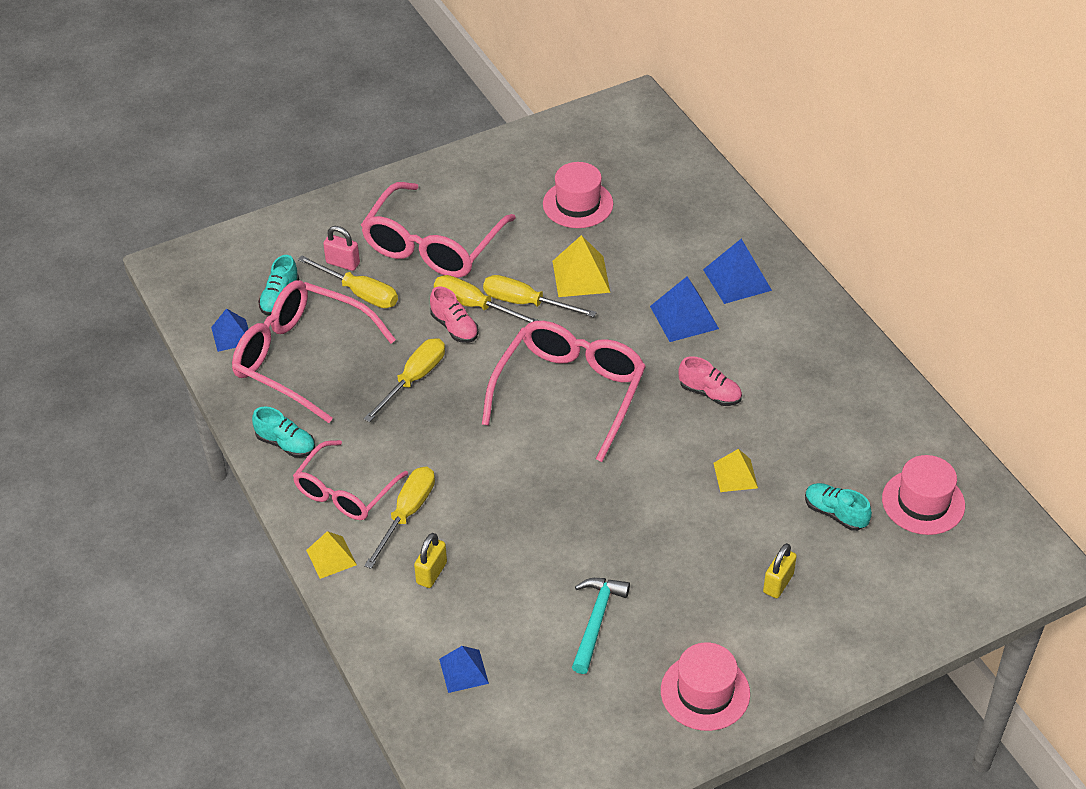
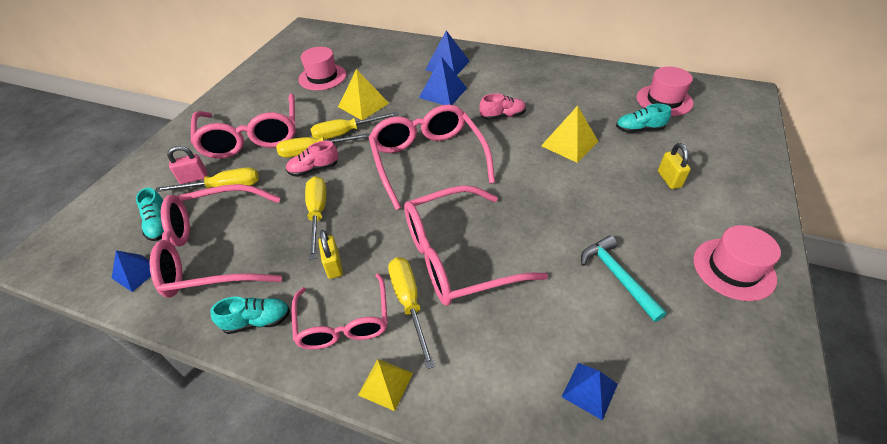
camera: 40 degrees left, 0 degrees up
yellow padlock [414,533,447,588] -> yellow padlock moved to [318,230,343,279]
pink shoe [430,287,479,343] -> pink shoe turned 150 degrees clockwise [286,141,338,177]
yellow pyramid [713,449,758,492] -> yellow pyramid [541,106,599,163], size x1.51
none -> pink glasses [404,185,548,306]

